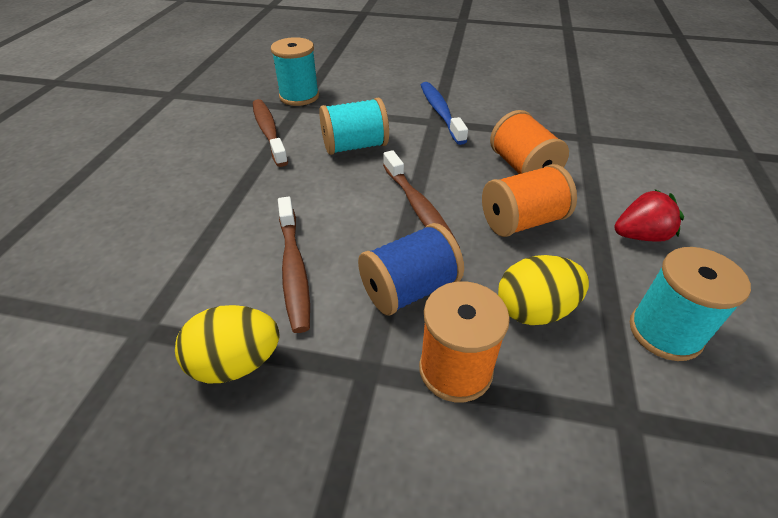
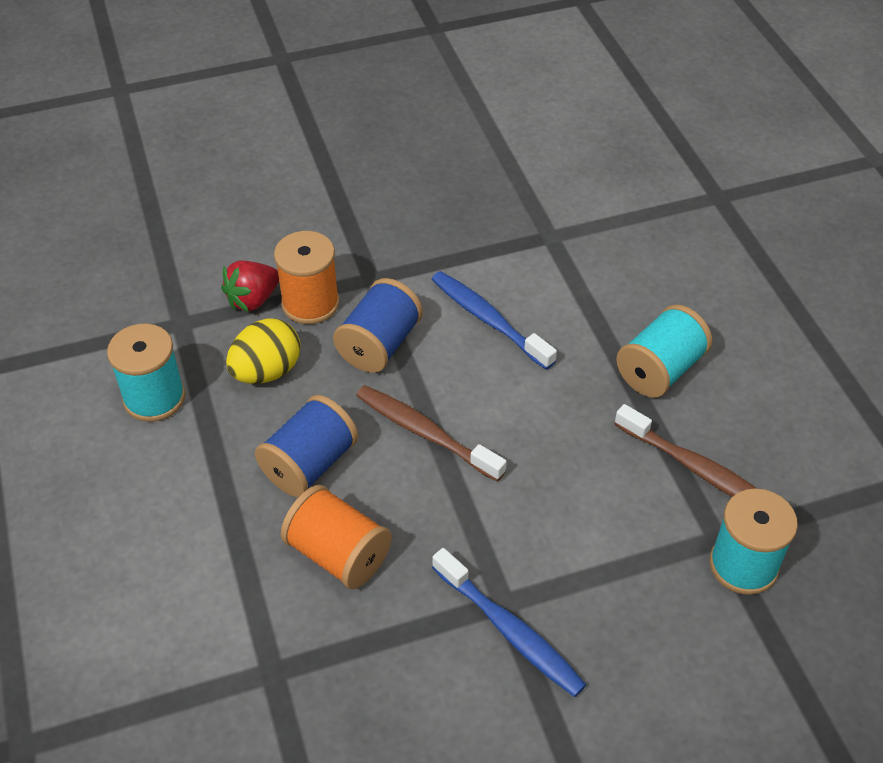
camera: 150 degrees right, 5 degrees up
yellow egg [175,305,280,383] -> none
brown toothbrush [278,196,310,333] -> blue toothbrush [431,271,557,370]
turquoise spool [319,97,389,155] -> turquoise spool moved to [616,304,712,398]
orange spool [482,164,577,237] -> blue spool [255,395,358,497]
red strawberry [614,189,684,242] -> red strawberry moved to [221,260,279,312]

